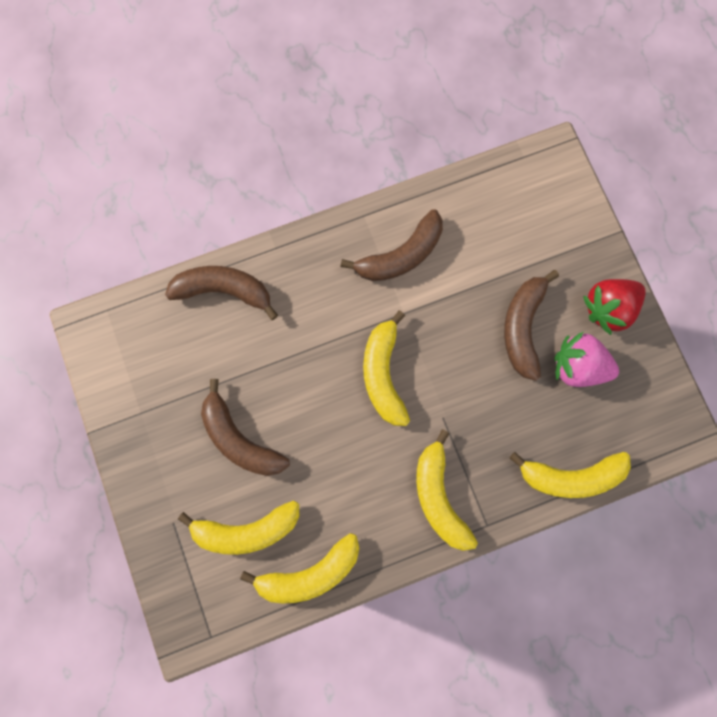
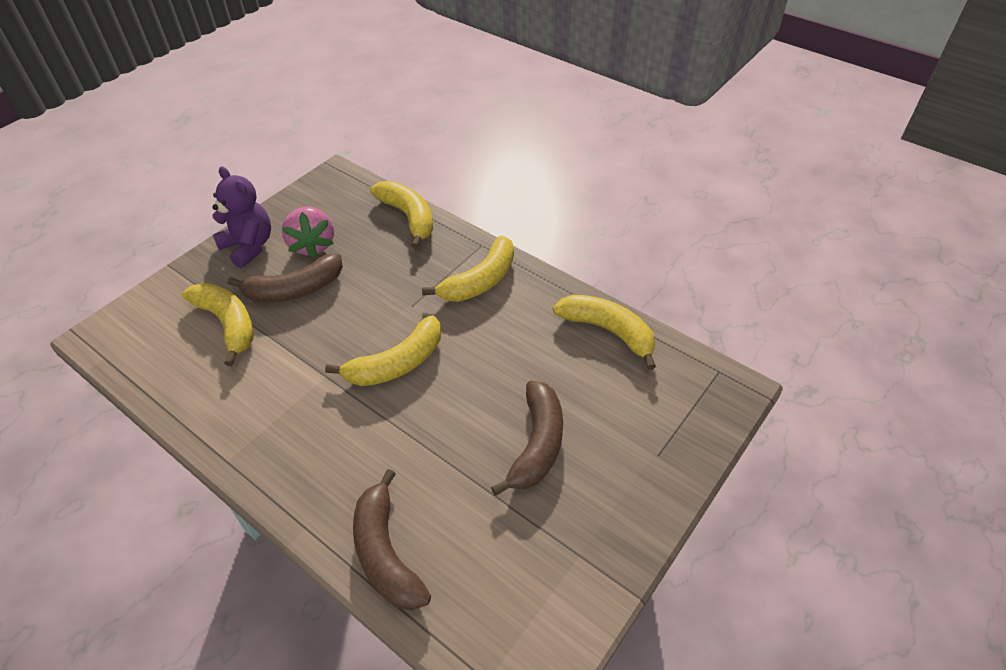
camera: 120 degrees left, 30 degrees down
yellow banana [178,500,299,555] -> yellow banana moved to [182,283,253,366]
brown banana [341,209,443,281] -> none
red strawberry [583,279,646,335] -> purple teddy bear [212,166,271,268]

